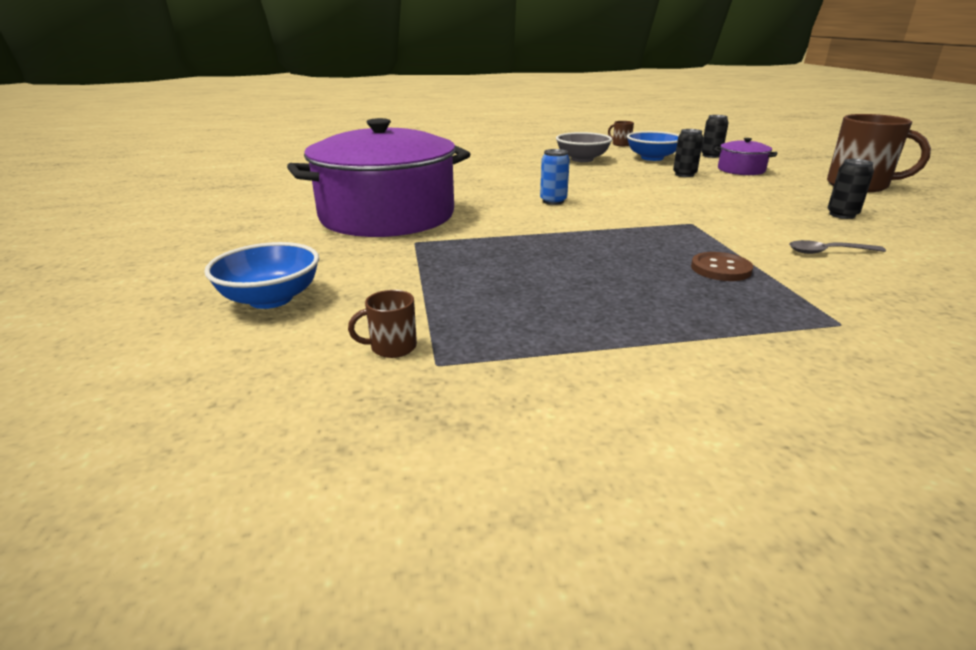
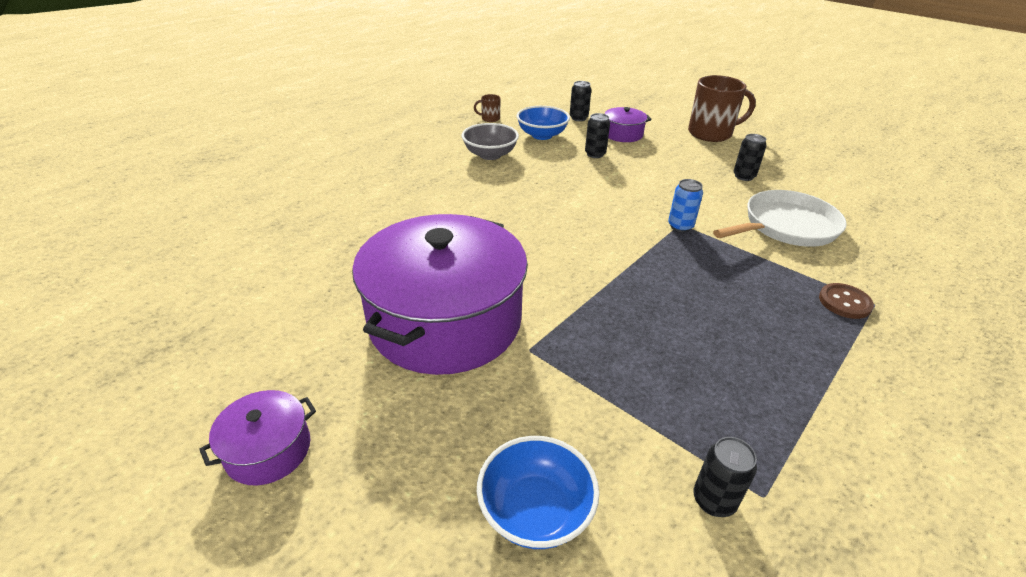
camera: 40 degrees left, 10 degrees up
brown mug [348,290,417,358] -> black can [694,437,757,517]
blue can [540,149,570,205] -> blue can moved to [668,179,703,232]
brown button [691,252,753,281] -> brown button moved to [819,283,874,319]
grey spoon [789,240,886,254] -> white pan [713,190,847,247]
none -> purple pot [199,390,316,486]

